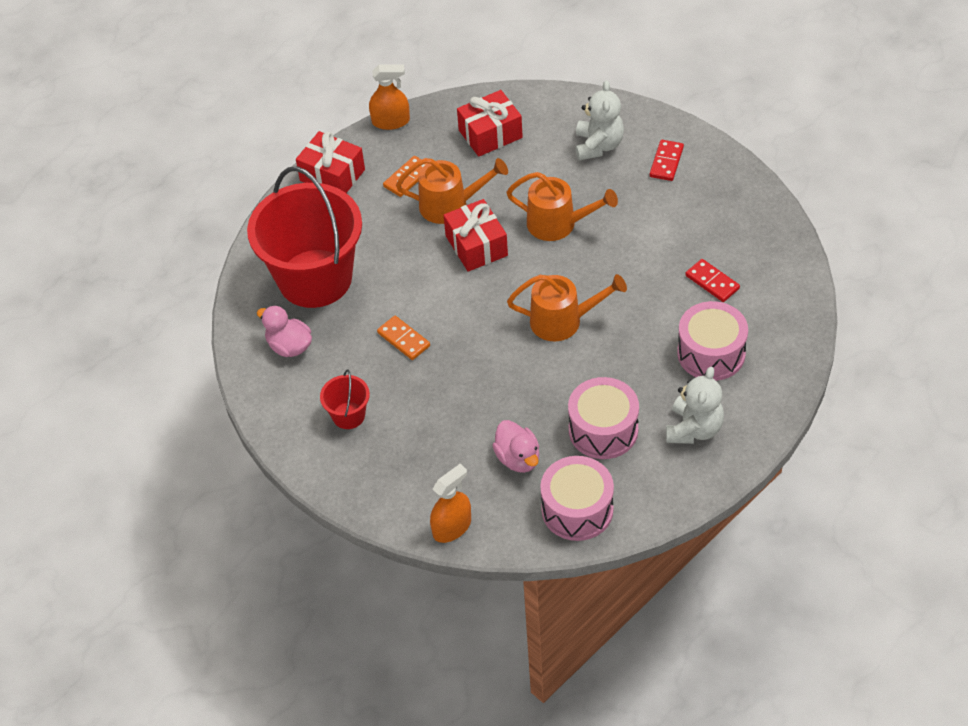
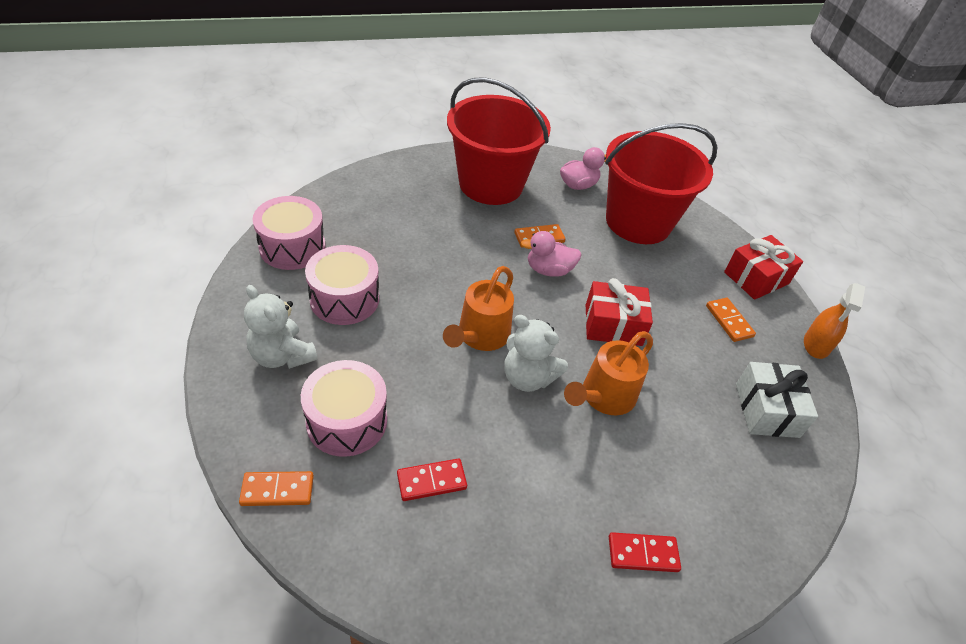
camera: 110 degrees right, 5 degrees down
red bucket [320,370,370,429] -> red bucket [447,77,551,205], size x2.40
orange watering can [396,158,508,224] -> none
orange spray bottle [430,464,471,543] -> none
red gift [457,90,523,157] -> white gift [736,362,818,438]
pink duck [492,420,539,473] -> pink duck moved to [521,231,582,277]
white teddy bear [576,80,624,160] -> white teddy bear moved to [504,315,568,392]
red domino [650,140,684,181] -> red domino turned 45 degrees counterclockwise [609,532,681,572]
none -> orange domino [239,471,314,506]

